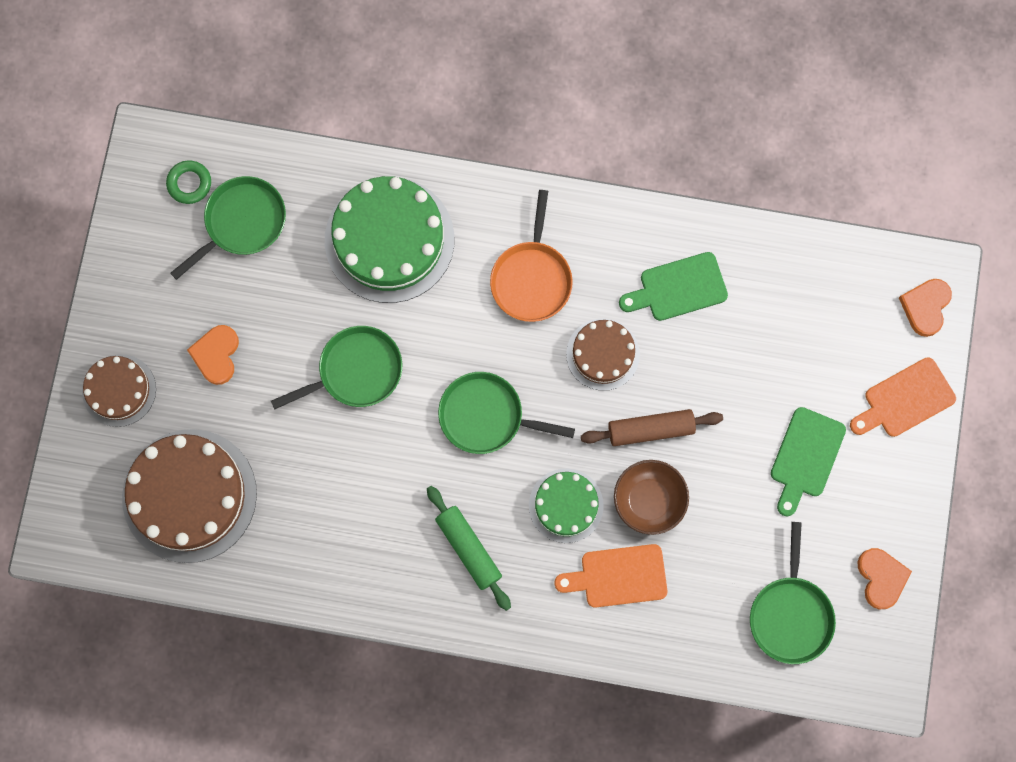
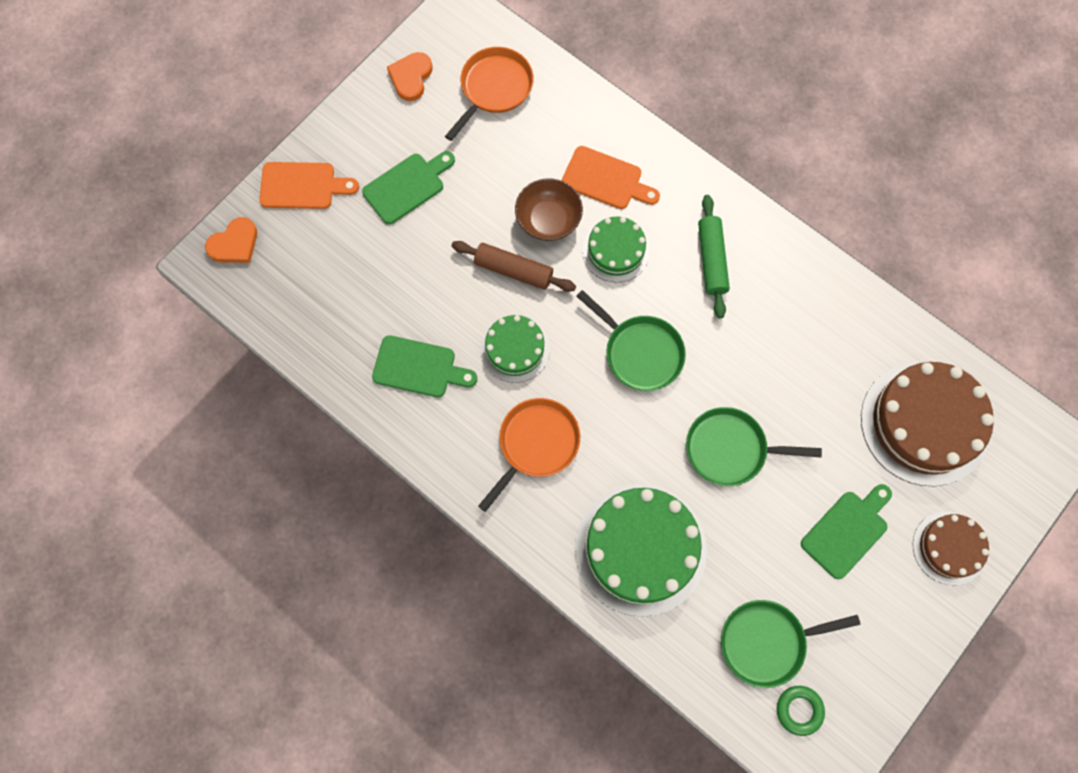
camera: 150 degrees left, 5 degrees down
orange heart [187,325,239,385] -> green cutting board [801,484,892,579]
brown cake [566,319,640,391] -> green cake [480,315,550,383]
green pan [750,522,836,664] -> orange pan [445,47,534,141]

